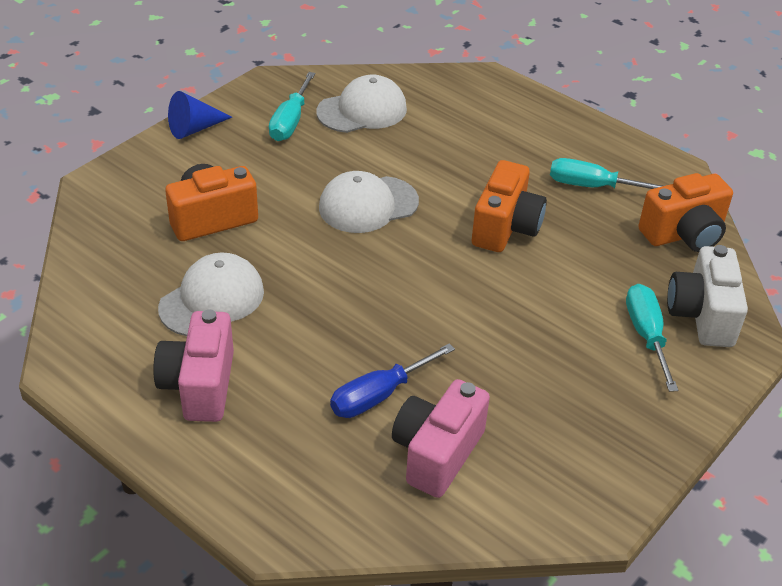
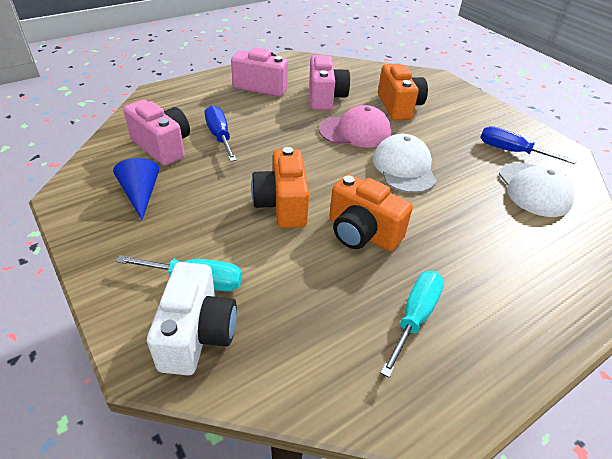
camera: 105 degrees right, 0 degrees up
white cap [158,252,264,336] -> pink camera [309,55,350,110]
blue cone [168,91,232,139] -> blue cone moved to [113,158,159,220]
turquoise screwdriver [269,72,316,141] -> blue screwdriver [480,126,576,164]
orange camera [638,173,733,252] -> orange camera moved to [251,147,309,228]
white camera [667,245,748,347] -> white camera turned 75 degrees clockwise [147,262,237,375]
none -> pink cap [319,105,391,148]

